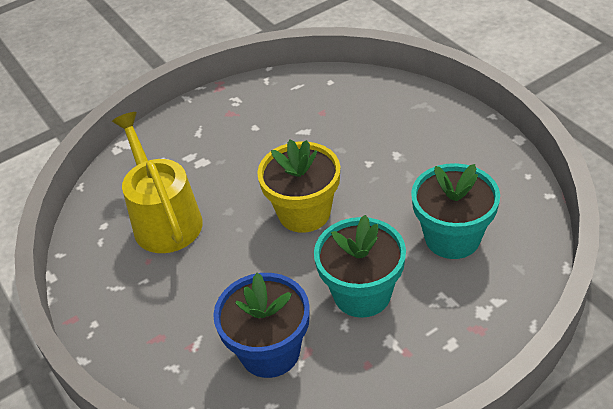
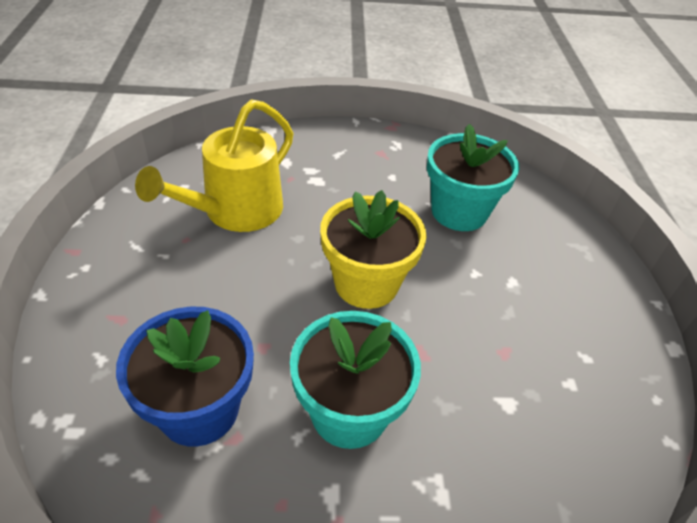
camera: 25 degrees right, 0 degrees up
yellow watering can [112,112,203,253] -> yellow watering can turned 150 degrees counterclockwise [135,99,293,232]
turquoise flower pot [411,163,500,259] -> turquoise flower pot moved to [427,124,519,231]

